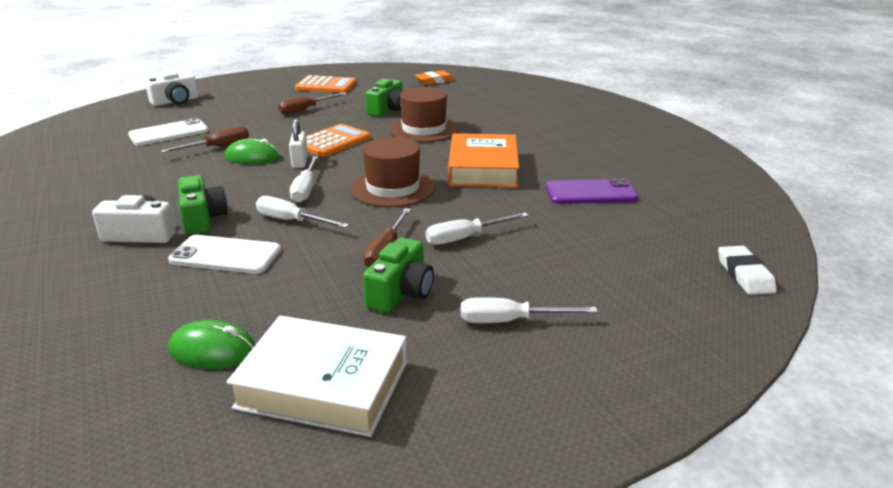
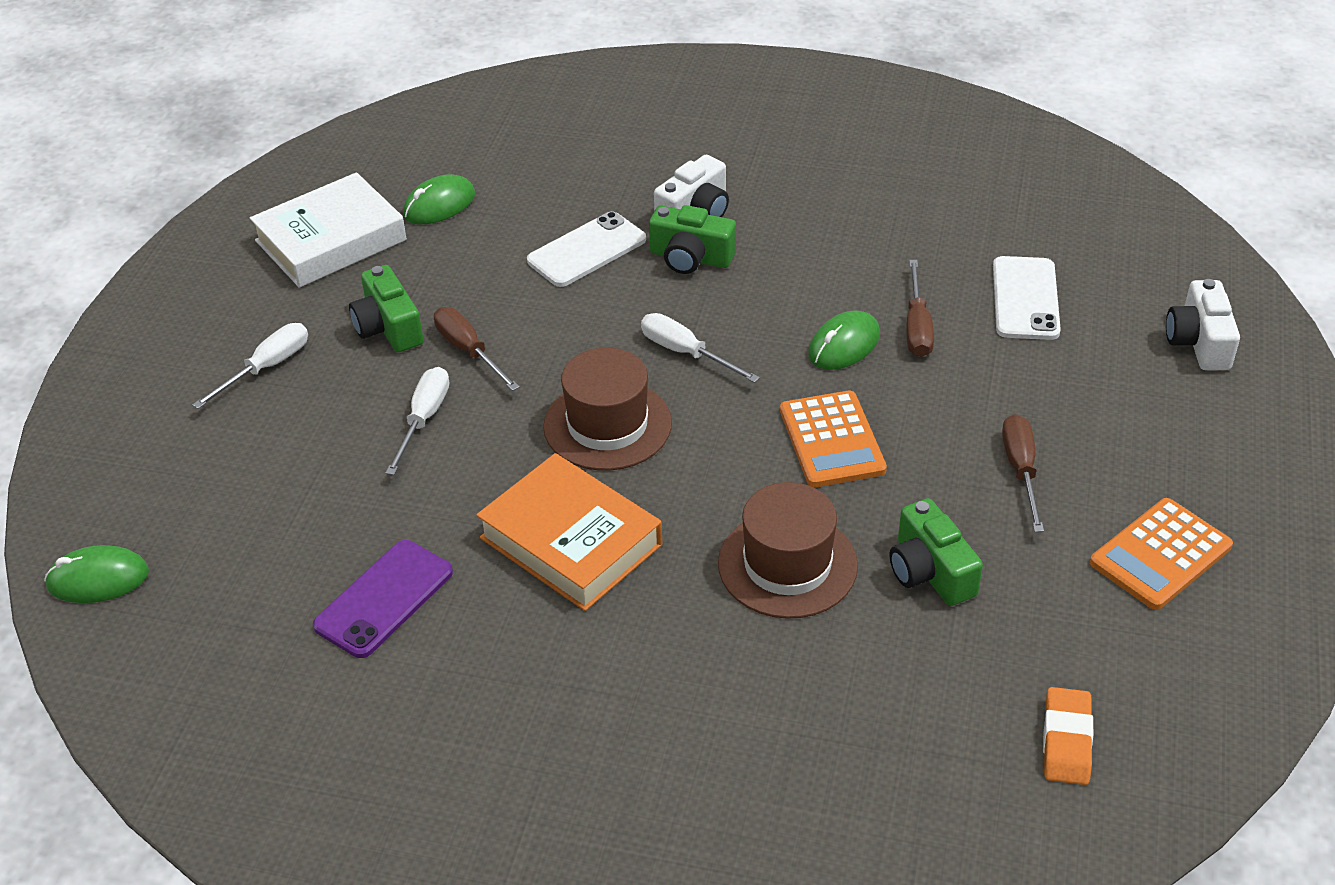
camera: 130 degrees right, 15 degrees up
white screwdriver [256,196,349,228] -> none
white padlock [289,119,308,168] -> none
white eraser [718,246,777,295] -> green mouse [44,545,149,603]

